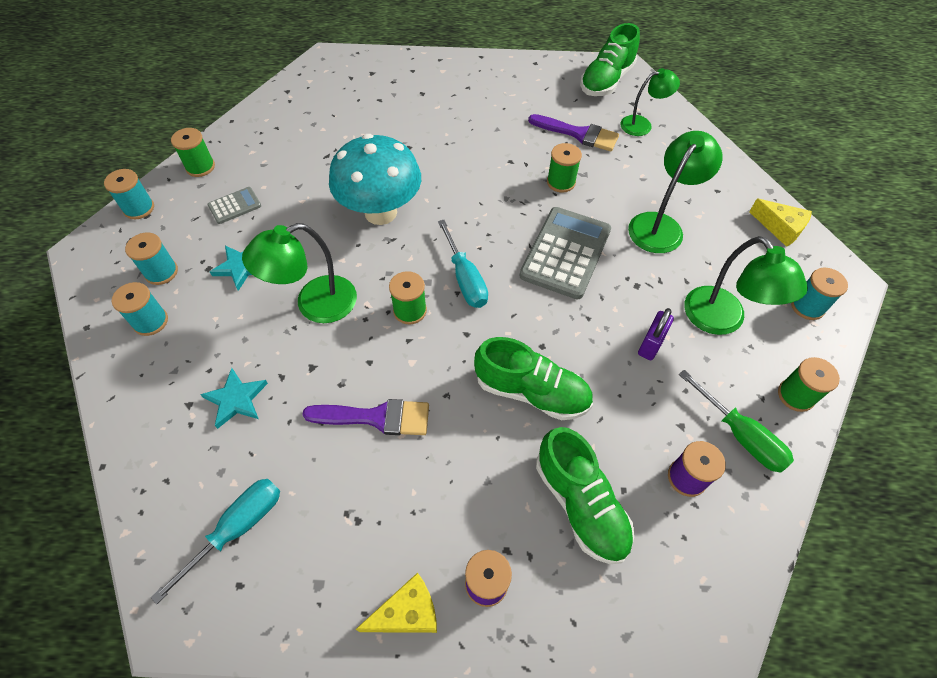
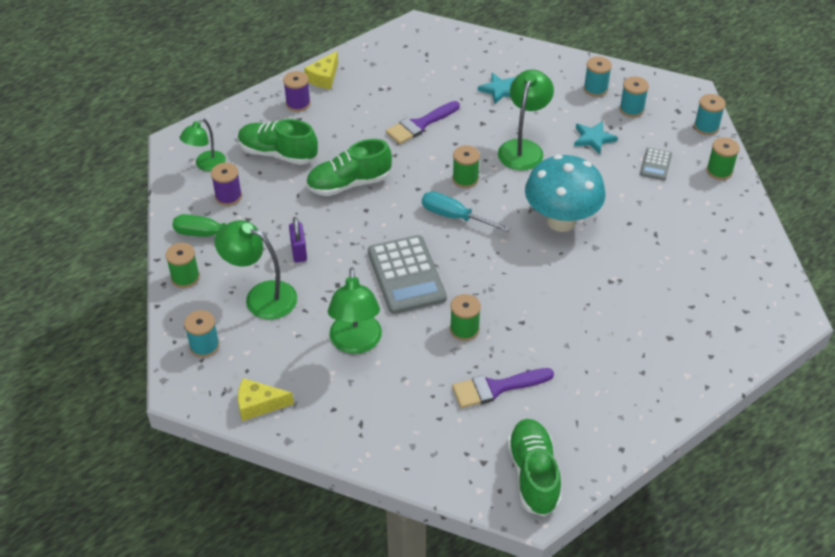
camera: 140 degrees right, 10 degrees down
turquoise screwdriver [151,479,280,604] -> none
green lamp [620,68,680,136] -> green lamp moved to [179,118,226,171]

